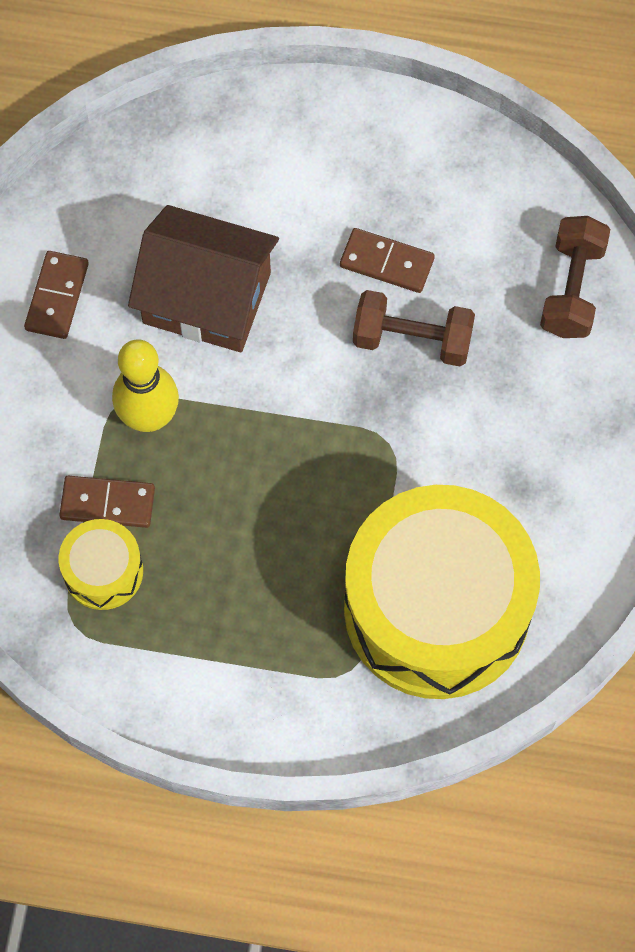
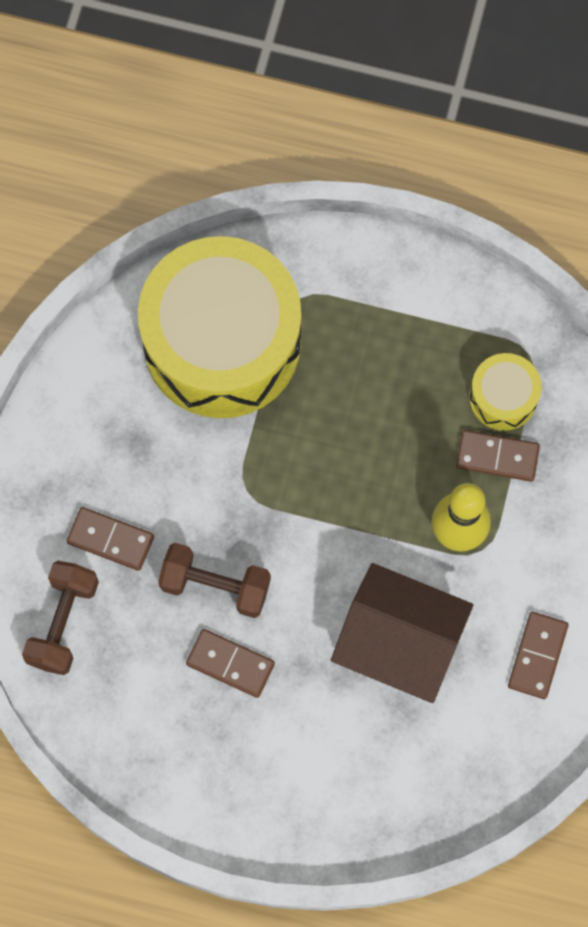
camera: 175 degrees left, 5 degrees up
none -> brown domino [67,507,154,571]

